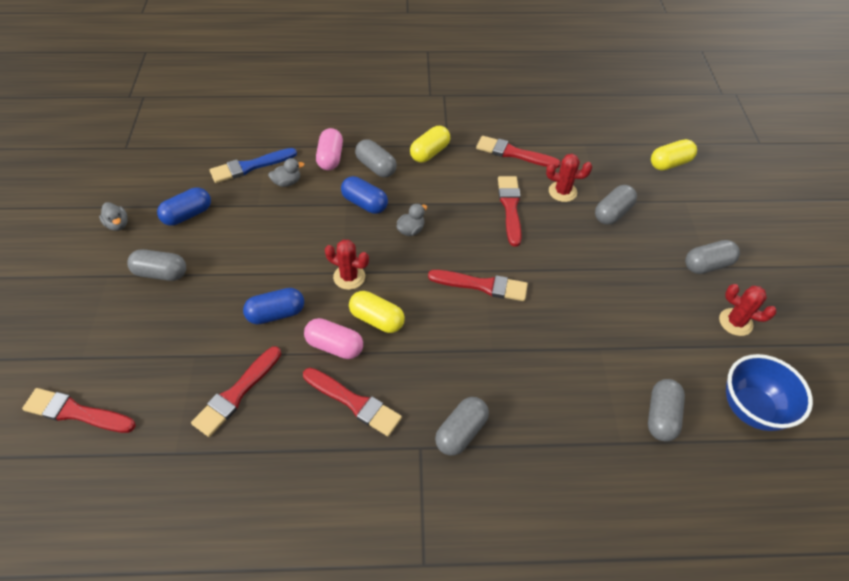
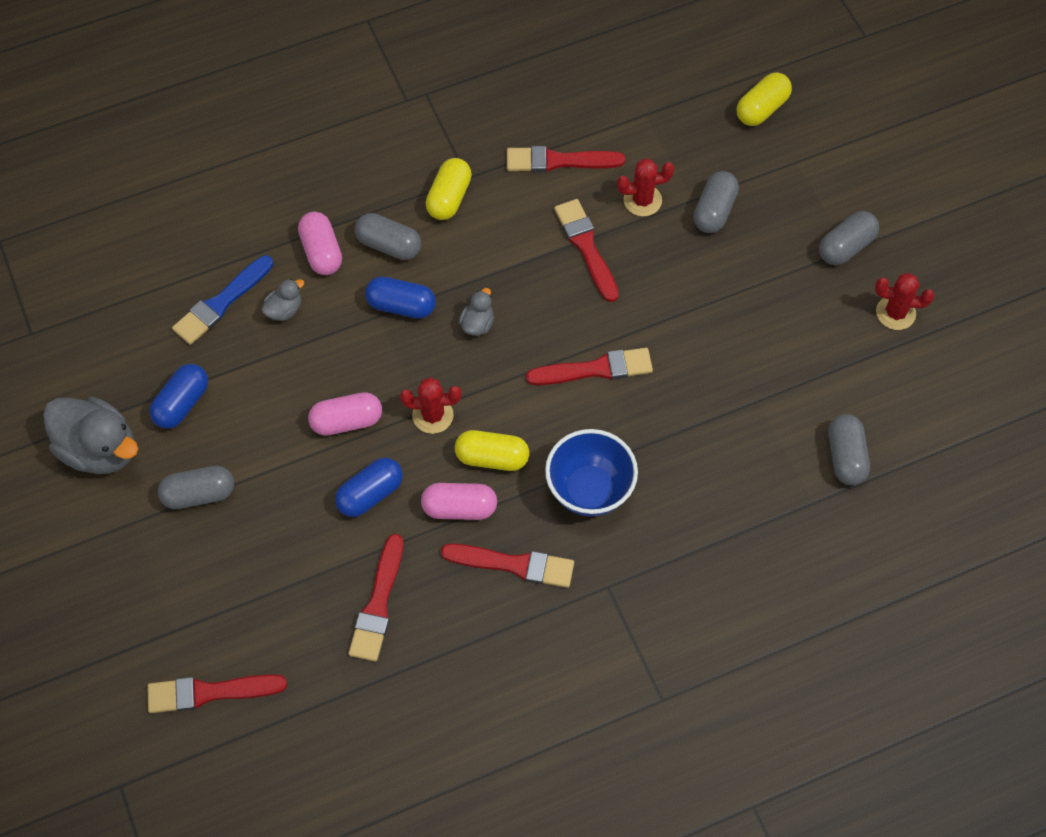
camera: 20 degrees left, 10 degrees up
grey duck [99,202,128,231] -> grey duck [43,397,138,474], size x2.14
grey capsule [435,397,489,456] -> none
blue bowl [726,354,813,431] -> blue bowl moved to [545,429,638,516]
none -> pink capsule [308,392,382,436]

